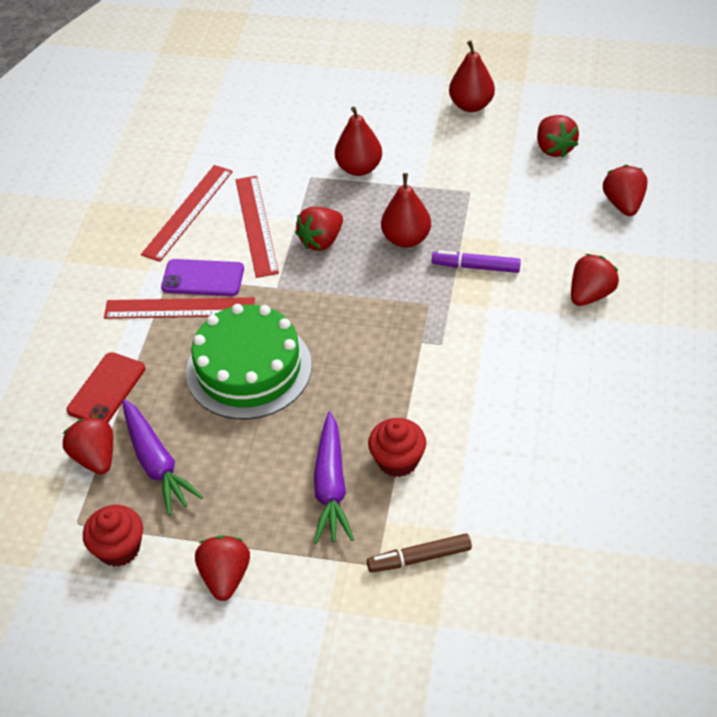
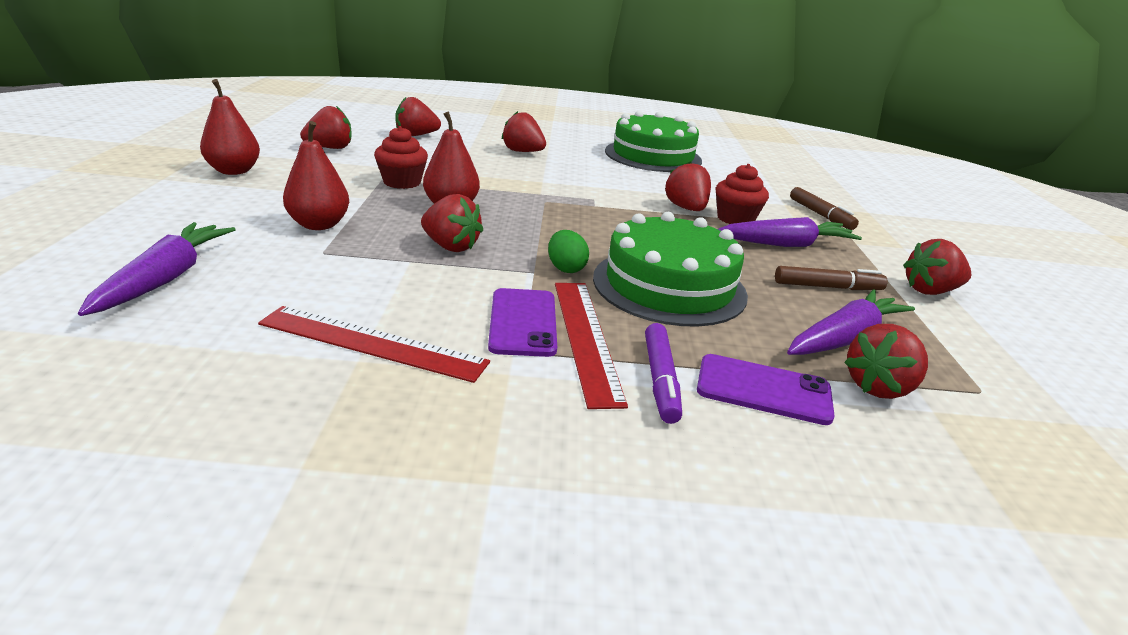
camera: 105 degrees left, 20 degrees down
red phone [67,352,145,422] -> purple phone [697,354,835,425]
red cupcake [83,505,143,567] -> red cupcake moved to [374,126,428,189]
red ruler [236,176,279,278] -> none
purple marker [432,251,521,273] -> purple marker moved to [645,323,682,424]
none -> purple carrot [78,222,236,316]
none -> green egg [548,230,589,273]
none -> green cake [605,111,702,172]
none -> red strawberry [665,161,711,211]
none -> brown marker [775,266,887,290]

